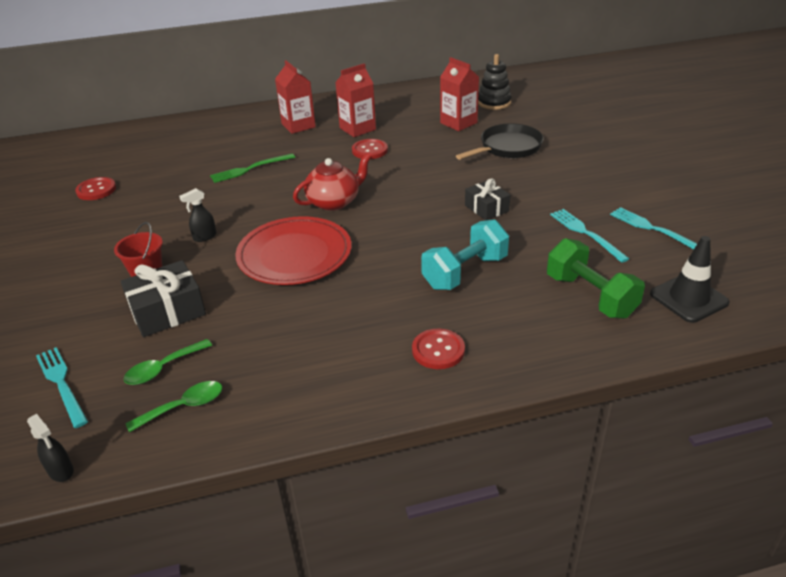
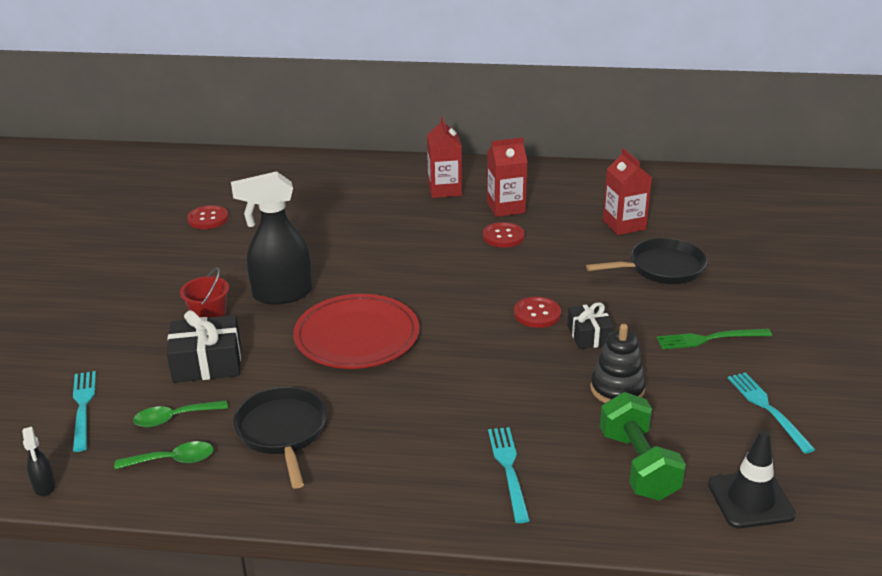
camera: 20 degrees right, 5 degrees down
black spray bottle [179,188,216,242] -> black spray bottle [231,171,312,305], size x2.31
green fork [210,153,295,183] -> green fork moved to [656,329,772,349]
red teapot [293,153,372,211] -> none
red button [412,328,465,369] -> red button moved to [514,296,561,328]
turquoise dumbbell [421,219,509,290] -> none
black stacking toy [478,54,512,110] -> black stacking toy moved to [590,324,646,403]
turquoise fork [550,209,629,263] -> turquoise fork moved to [488,427,530,523]
none -> black pan [233,387,327,489]

